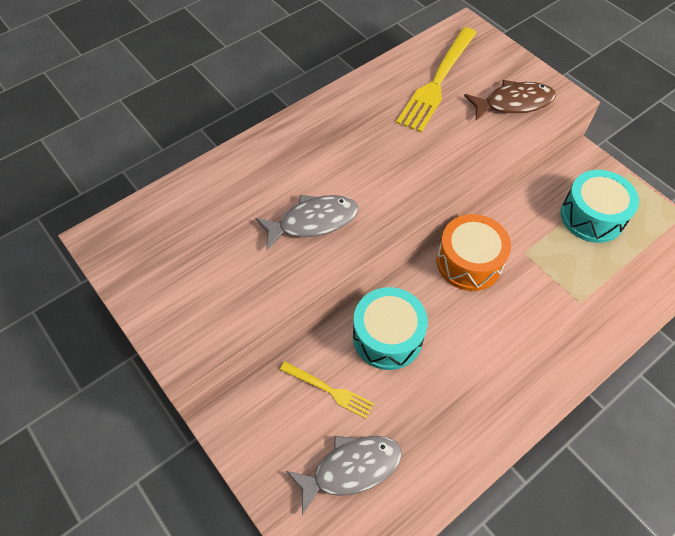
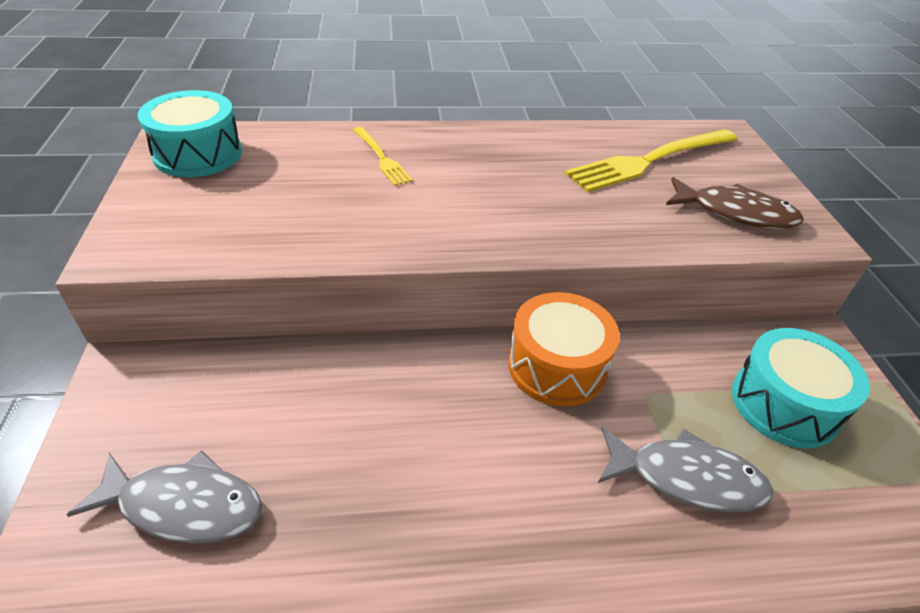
camera: 30 degrees right, 15 degrees down
grey fish [255,195,359,250] -> grey fish moved to [598,427,773,512]
yellow fork [280,362,374,419] -> yellow fork moved to [353,127,413,186]
turquoise drum [353,287,428,370] -> turquoise drum moved to [138,90,242,177]

